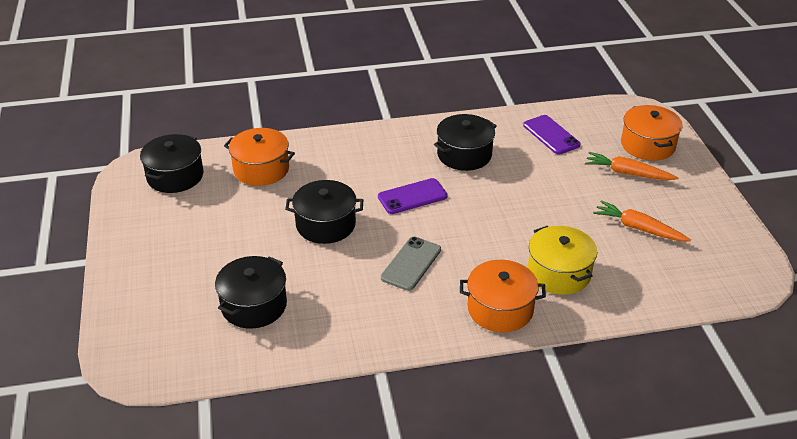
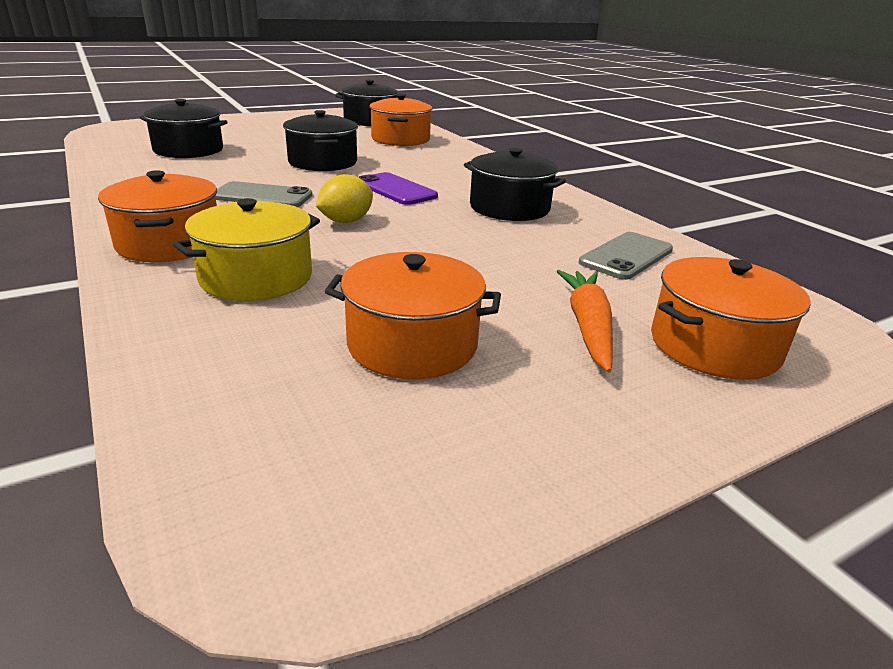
camera: 70 degrees right, 10 degrees down
purple phone [523,115,580,155] -> grey phone [579,232,673,280]
orange carrot [593,200,691,241] -> orange pot [325,252,501,379]
none -> yellow lemon [316,174,373,223]

